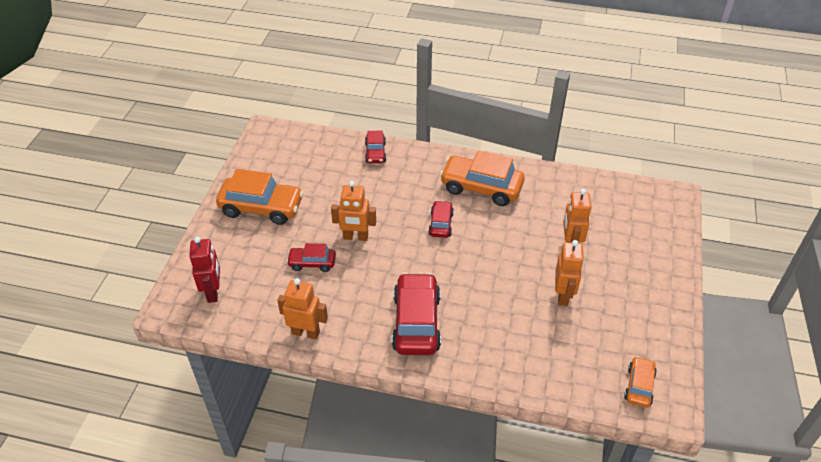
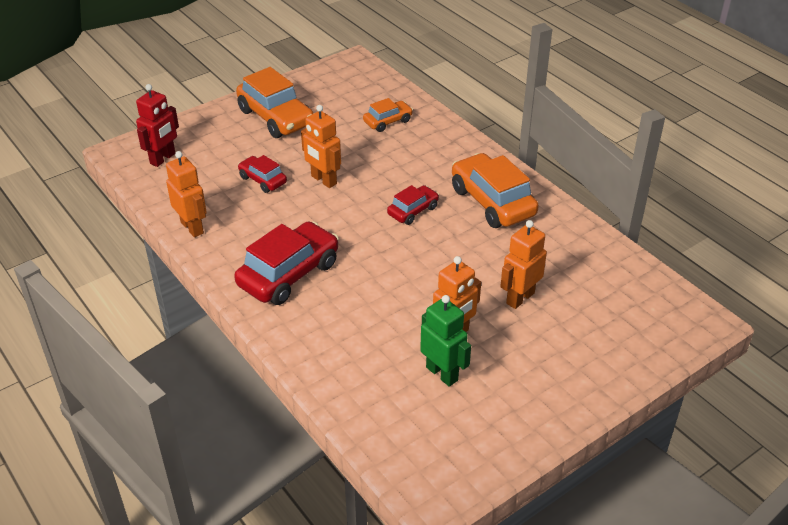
camera: 40 degrees right, 5 degrees down
red car [365,130,386,163] -> none
orange car [624,356,657,408] -> orange car moved to [363,98,413,132]
none -> green robot [420,295,471,387]

